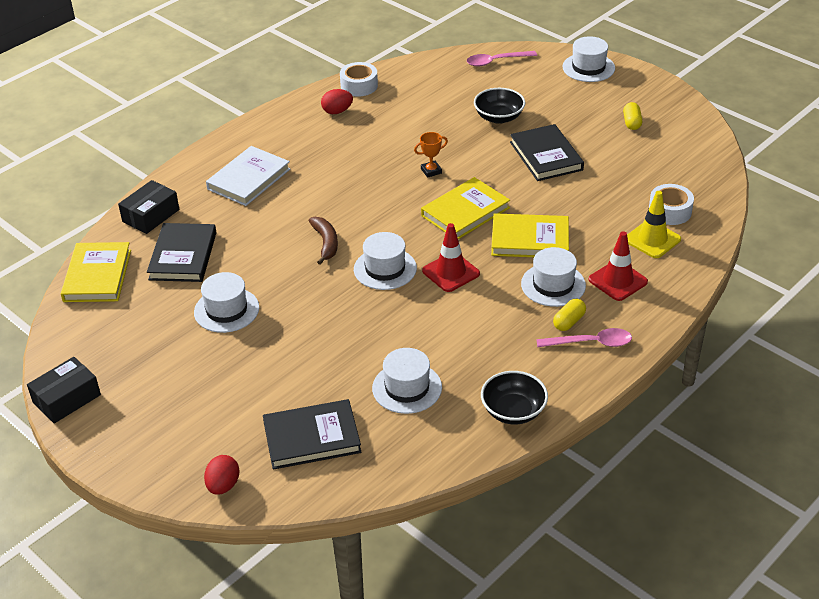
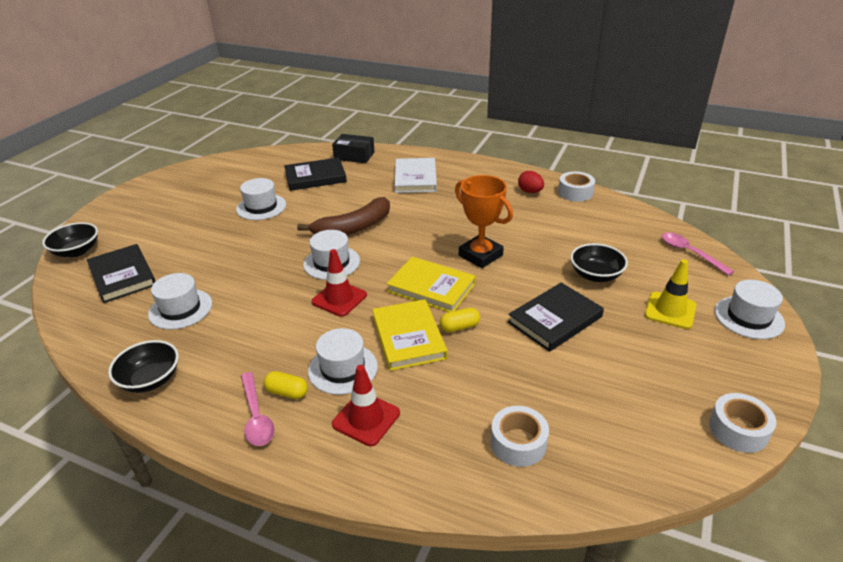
camera: 70 degrees right, 5 degrees down
black box [27,357,101,424] -> none
yellow book [61,242,131,302] -> none
red egg [204,455,240,495] -> black bowl [42,222,98,257]
white book [206,146,290,206] -> white book turned 75 degrees clockwise [395,158,437,193]
brown banana [309,217,338,265] -> brown banana [297,197,390,235], size x1.66
orange trophy [414,132,448,178] -> orange trophy [455,175,513,268], size x2.03
yellow capsule [623,102,642,130] -> yellow capsule moved to [440,308,480,332]
yellow traffic cone [627,191,681,258] -> yellow traffic cone moved to [645,259,696,329]
none -> white tape [709,393,776,453]

